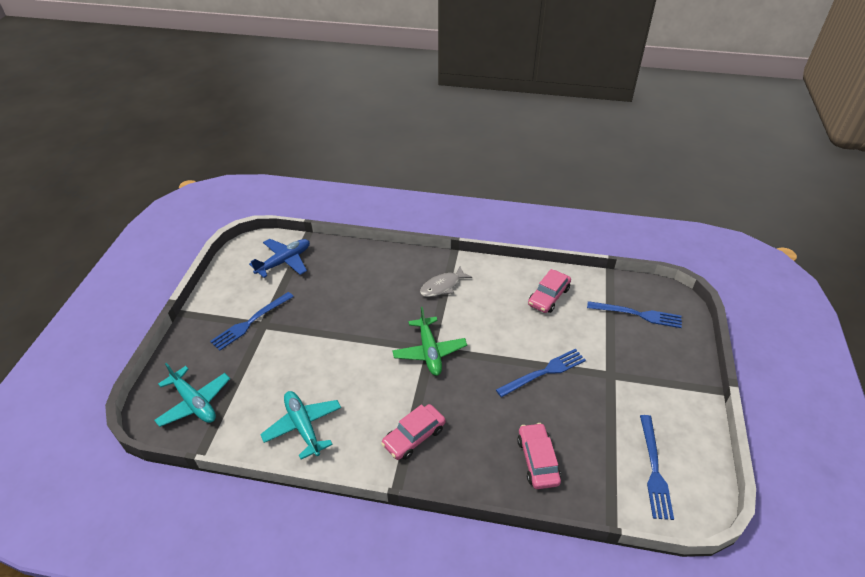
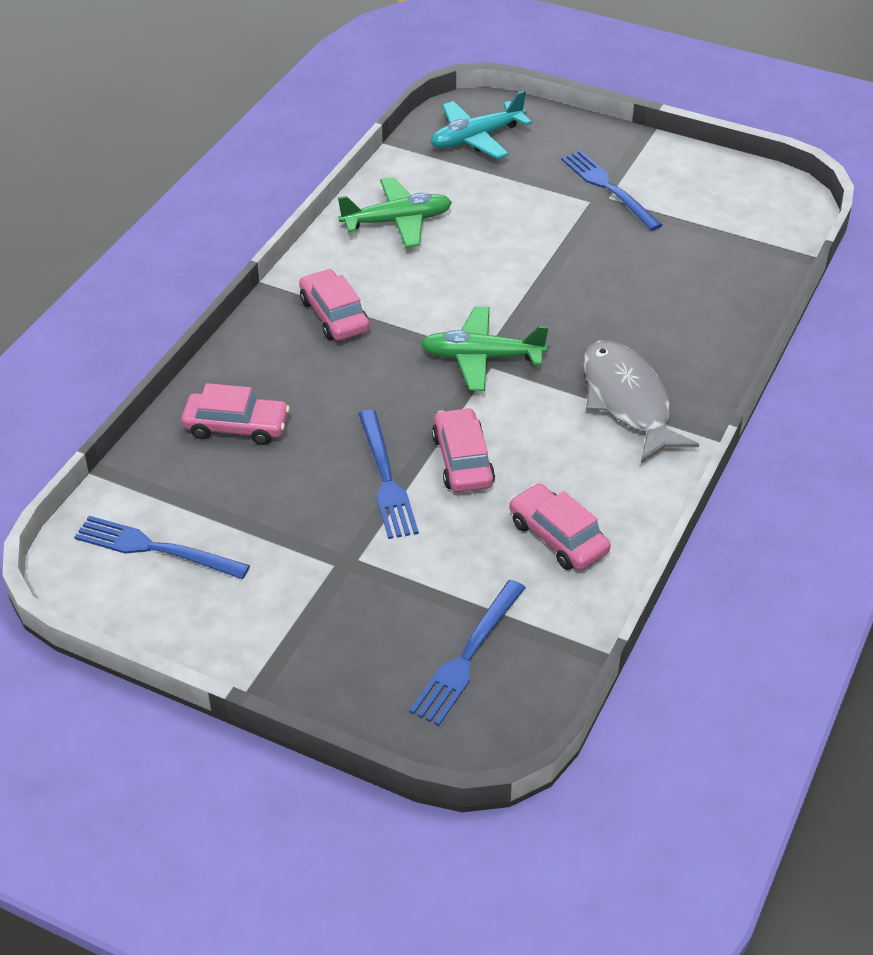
camera: 105 degrees right, 0 degrees up
blue plane [249,239,310,278] -> none
turquoise plane [260,391,341,459] -> green plane [338,177,452,248]
grey fish [420,267,472,297] -> grey fish [583,340,699,463], size x1.60
none -> pink car [432,407,495,492]

